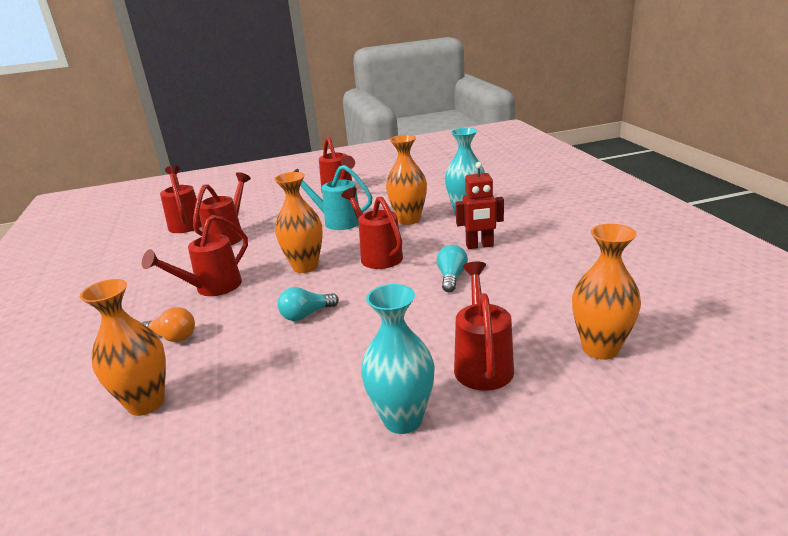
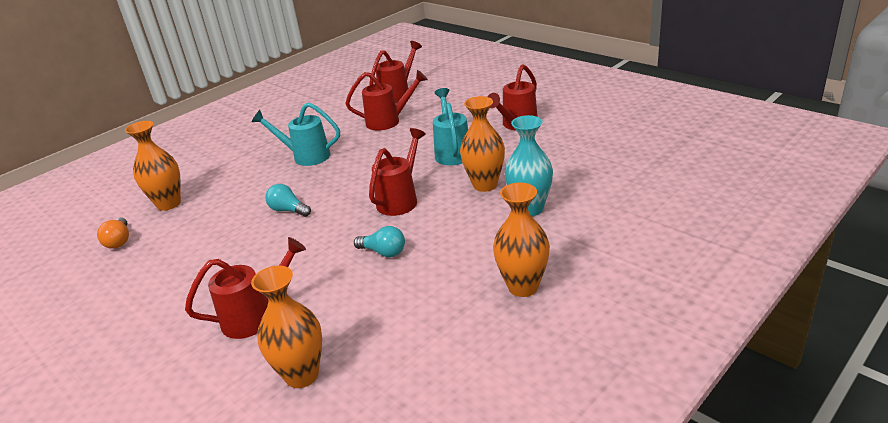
camera: 60 degrees right, 5 degrees up
red watering can [142,215,248,296] -> turquoise watering can [252,102,340,166]
orange light bulb [142,307,195,342] -> orange light bulb moved to [97,218,129,249]
orange vase [274,172,323,273] -> orange vase moved to [493,182,550,297]
turquoise vase [361,284,435,434] -> none
turquoise light bulb [437,245,468,292] -> turquoise light bulb turned 45 degrees clockwise [354,226,405,257]
red robot [455,162,504,249] -> none

